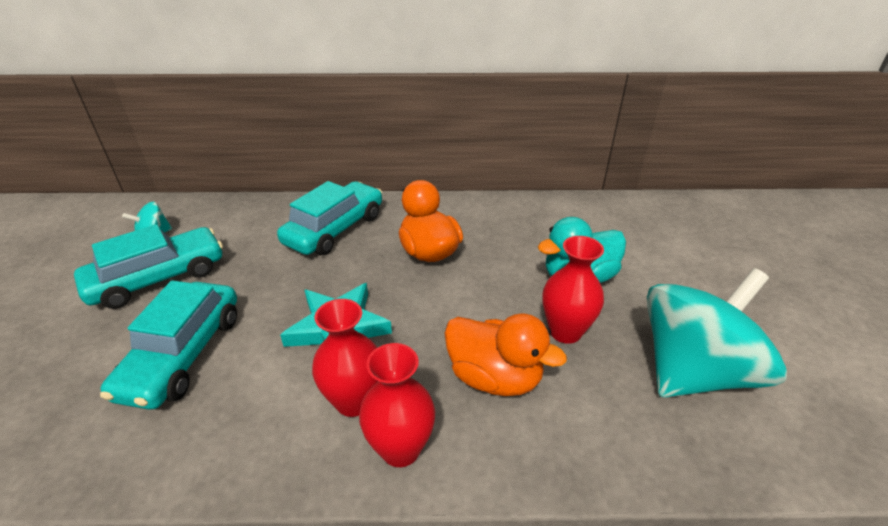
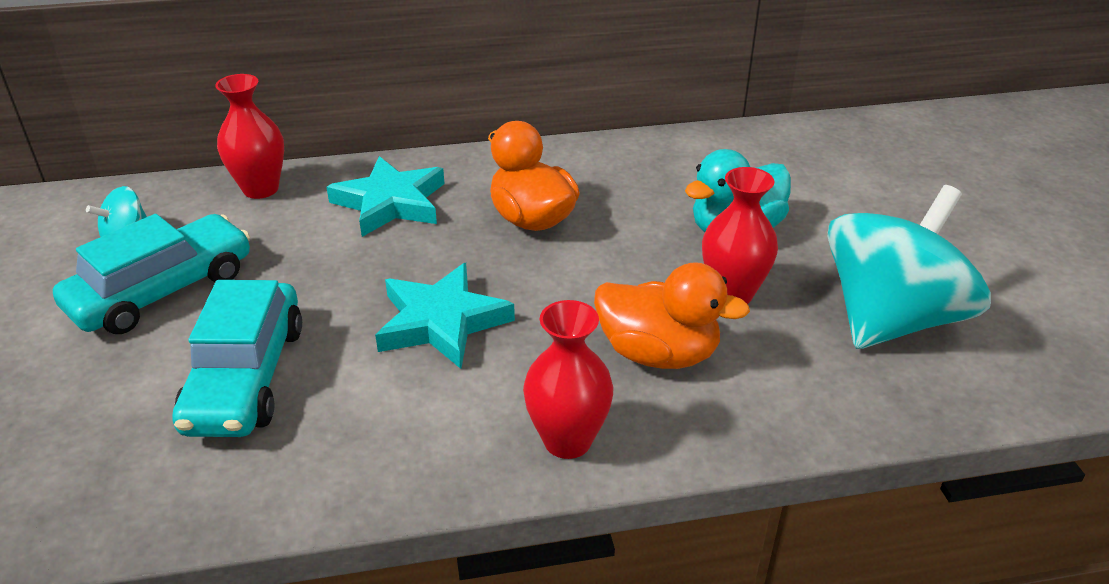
camera: 10 degrees left, 0 degrees up
turquoise car [277,181,382,255] -> turquoise star [326,156,445,237]
red vase [312,299,378,417] -> red vase moved to [215,74,284,199]

